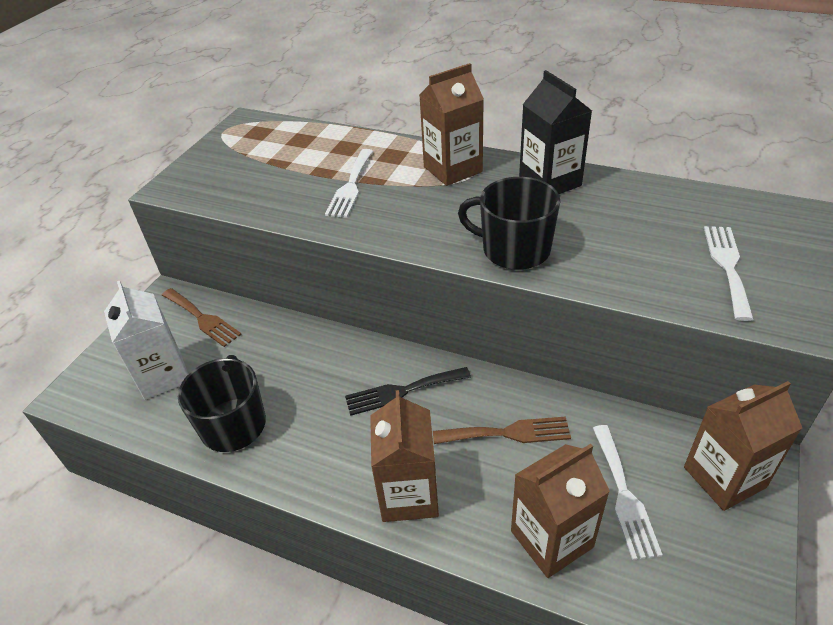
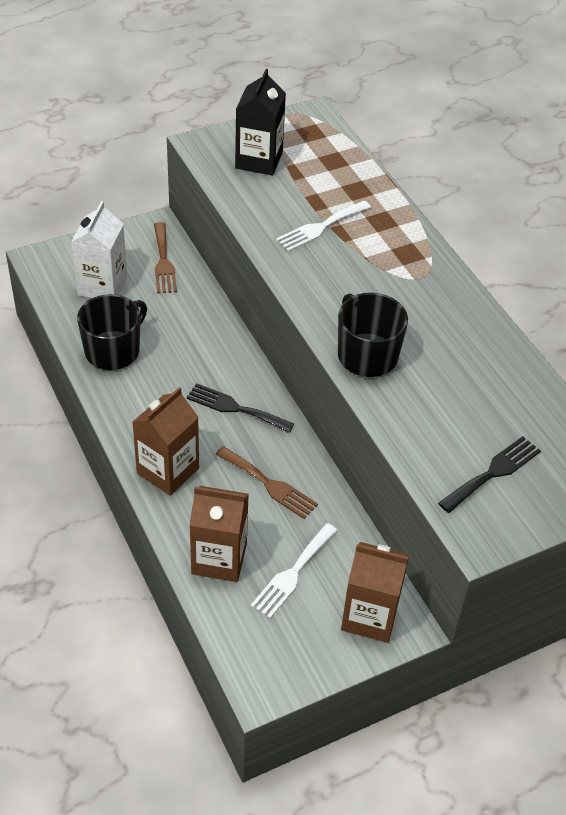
camera: 35 degrees right, 5 degrees up
brown carton [419,63,484,186] -> none
black carton [519,70,592,194] -> black carton moved to [235,69,286,176]
white fork [704,226,754,321] -> black fork [438,436,541,513]

